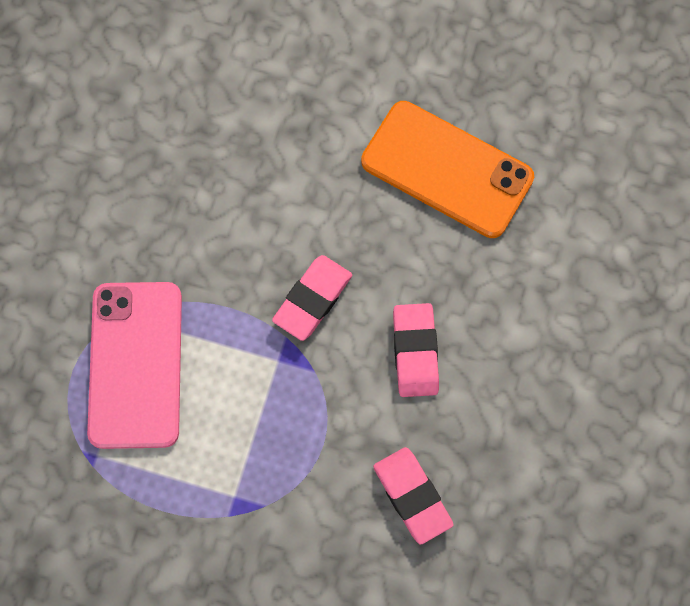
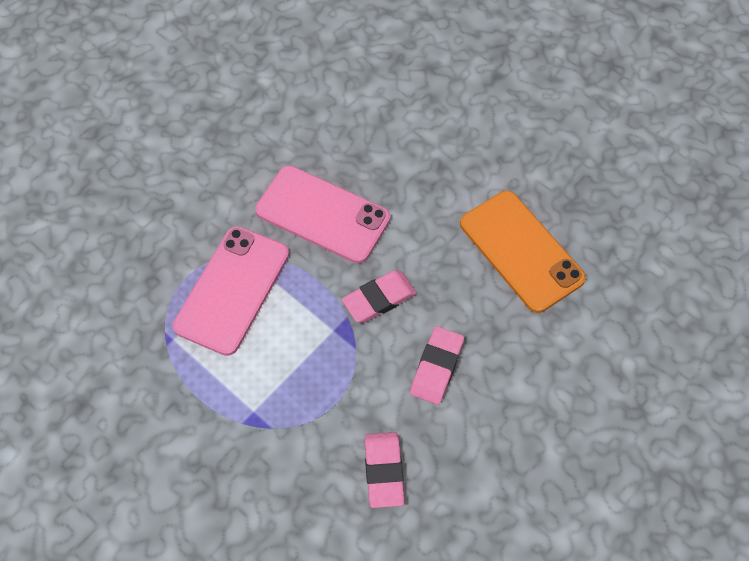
camera: 25 degrees right, 10 degrees down
none -> pink phone [255,166,390,264]

